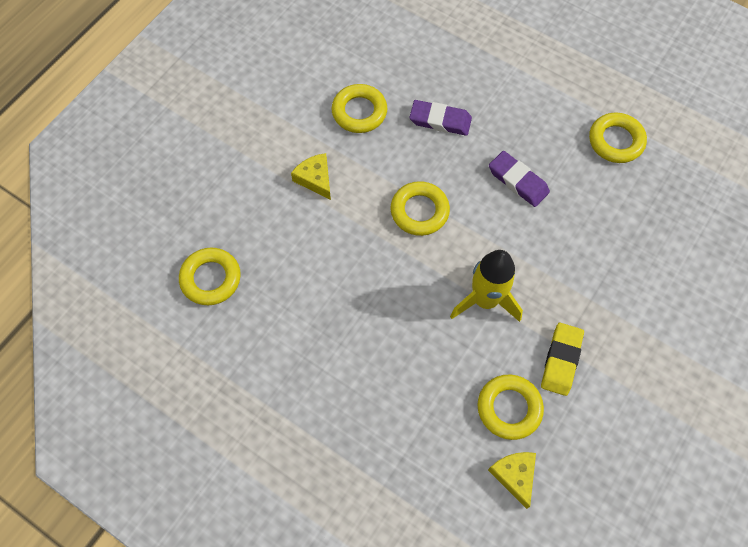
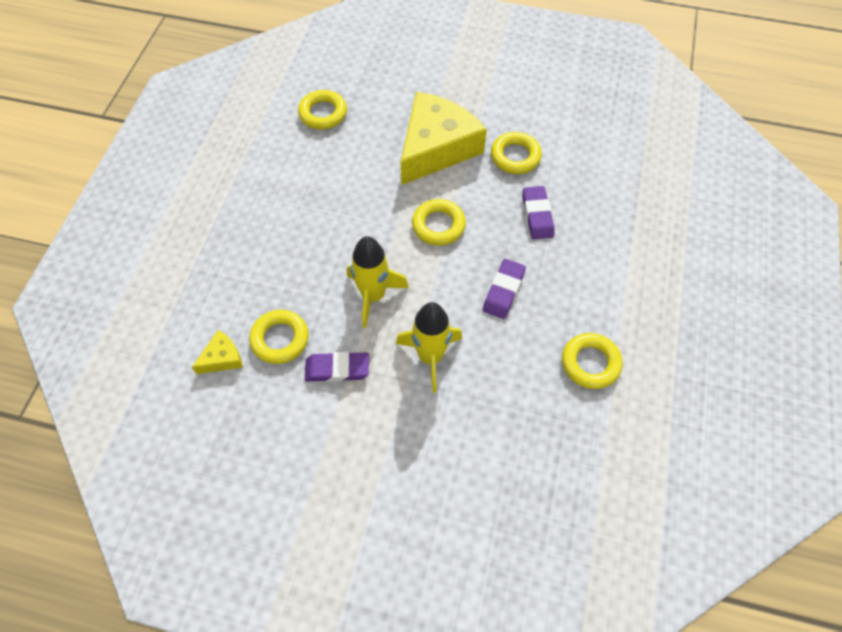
camera: 70 degrees right, 5 degrees down
yellow cheese [291,153,331,200] -> yellow cheese [401,92,487,185], size x2.37
yellow eraser [541,323,584,396] -> purple eraser [305,352,369,382]
none -> yellow rocket [396,302,462,393]

